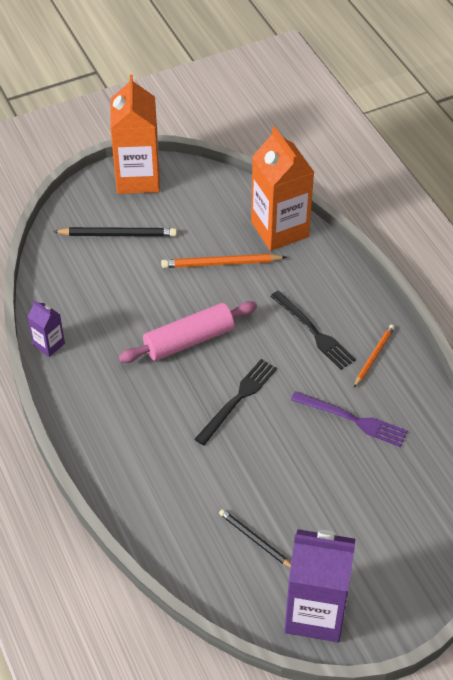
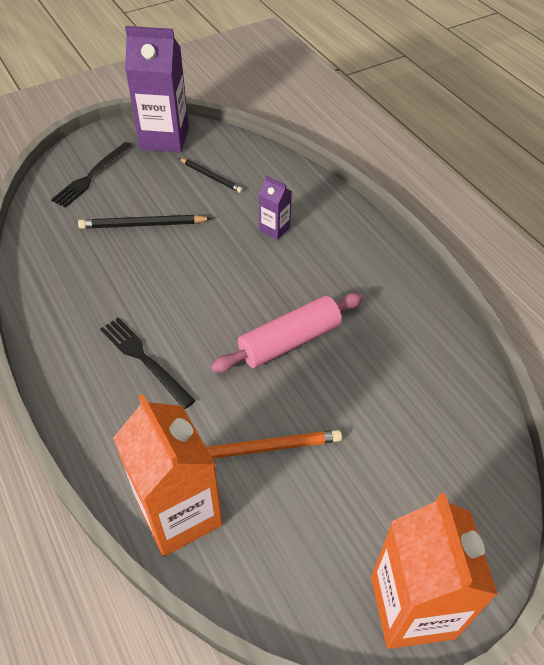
camera: 175 degrees right, 0 degrees up
purple carton [28,300,65,357] -> purple carton moved to [259,176,292,240]
black pencil [53,227,177,237] -> black pencil moved to [78,215,212,229]
black fork [195,359,277,445] -> black fork moved to [51,142,133,208]
purple fork [291,391,408,447] -> none
orange pencil [354,325,395,388] -> none

